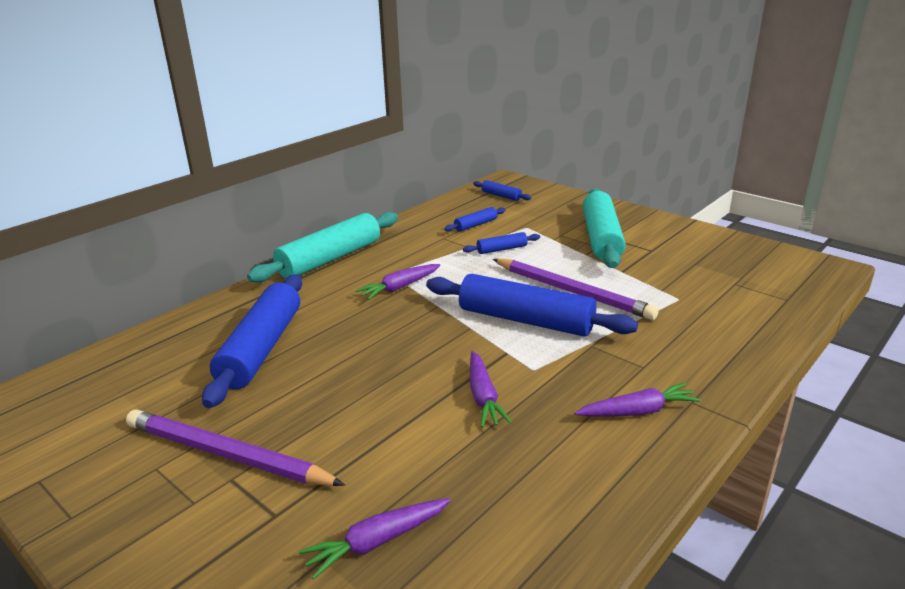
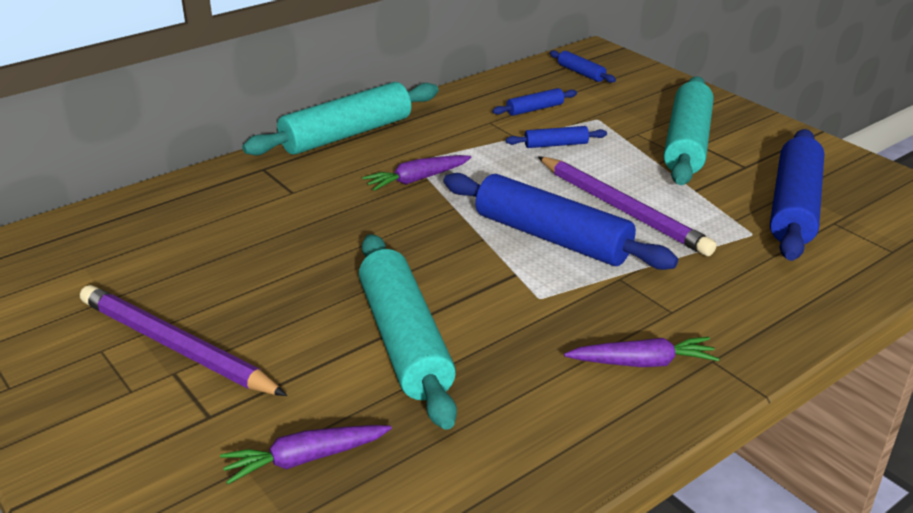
camera: 10 degrees right, 5 degrees up
blue rolling pin [202,274,302,408] -> blue rolling pin moved to [770,129,825,261]
purple carrot [470,351,512,428] -> none
none -> turquoise rolling pin [359,234,457,430]

